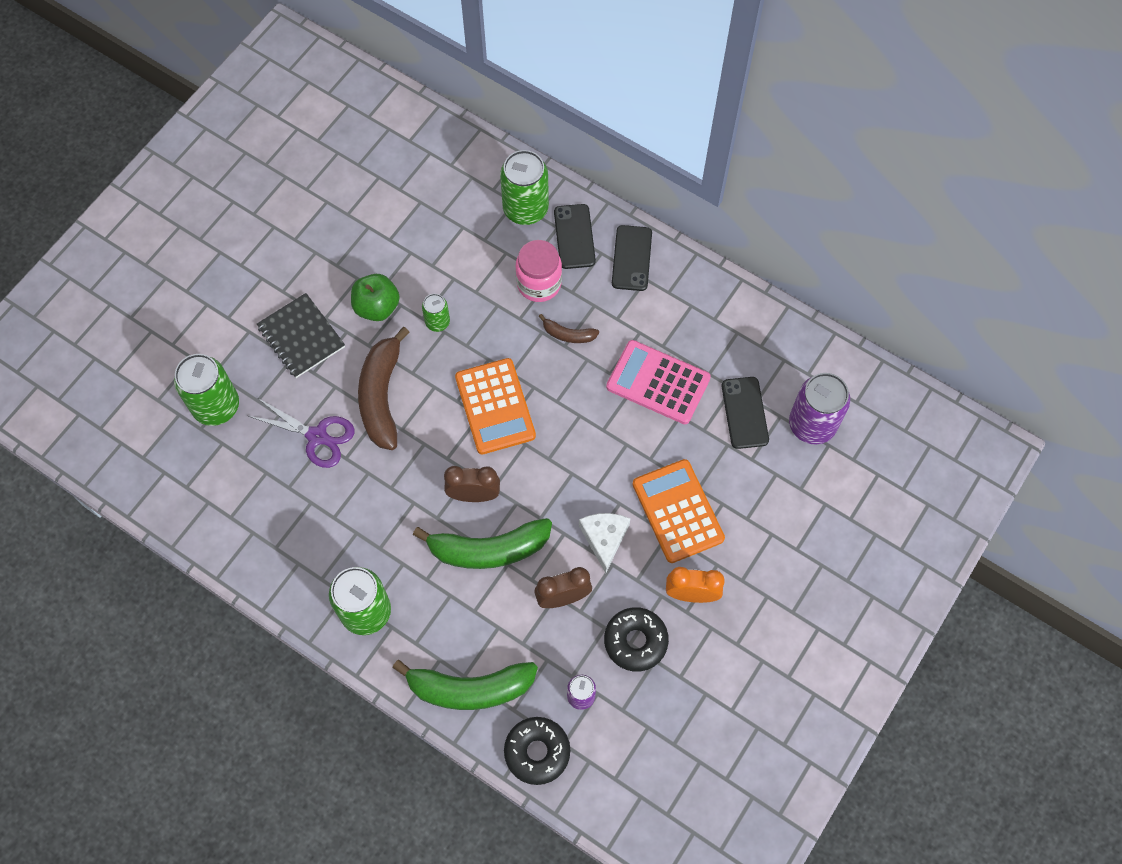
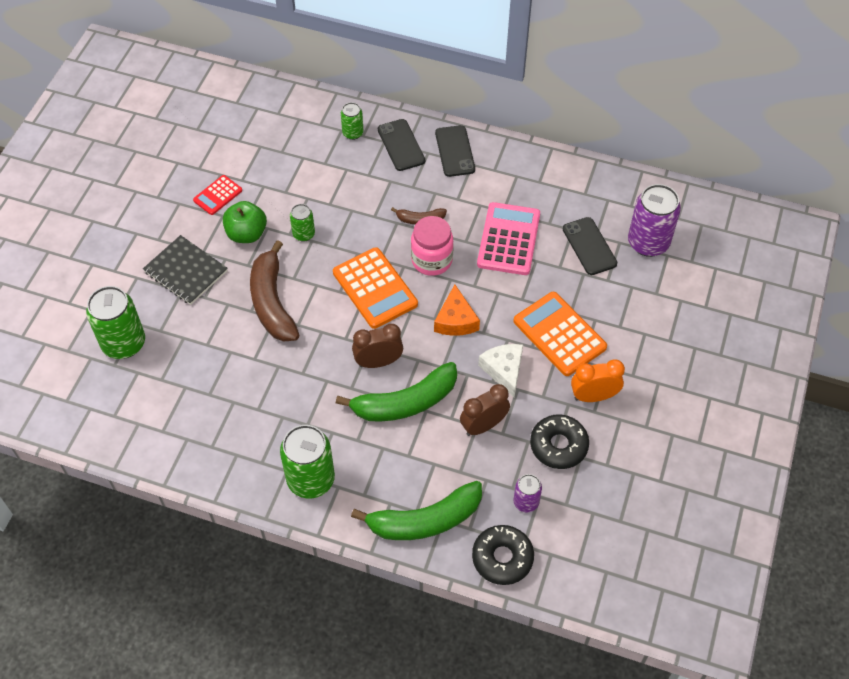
camera: 15 degrees left, 10 degrees down
purple scissors [248,398,355,468] -> none
green can [500,150,549,225] -> green can [341,102,364,140], size x0.53
pink jar [516,240,562,302] -> pink jar moved to [411,216,454,276]
pink calculator [606,340,711,424] -> pink calculator turned 90 degrees clockwise [477,202,540,275]
none -> red calculator [193,175,242,215]
none -> orange cheese [434,285,480,336]

